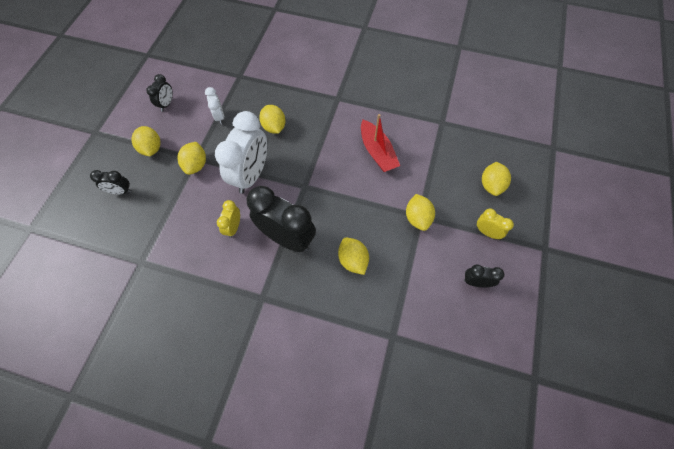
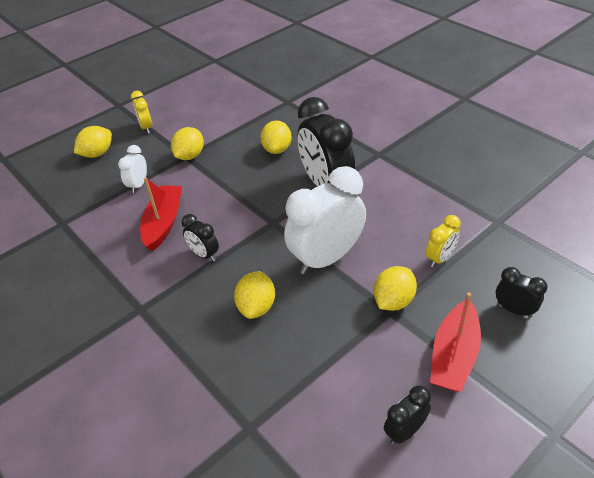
camera: 145 degrees left, 20 degrees down
yellow lemon [131,126,161,156] -> red boat [430,293,481,392]
white clock [205,87,224,124] -> white clock moved to [118,145,147,193]
yellow clock [217,200,240,238] -> yellow clock moved to [426,215,461,267]
black clock [464,264,504,287] -> black clock moved to [182,214,219,261]

